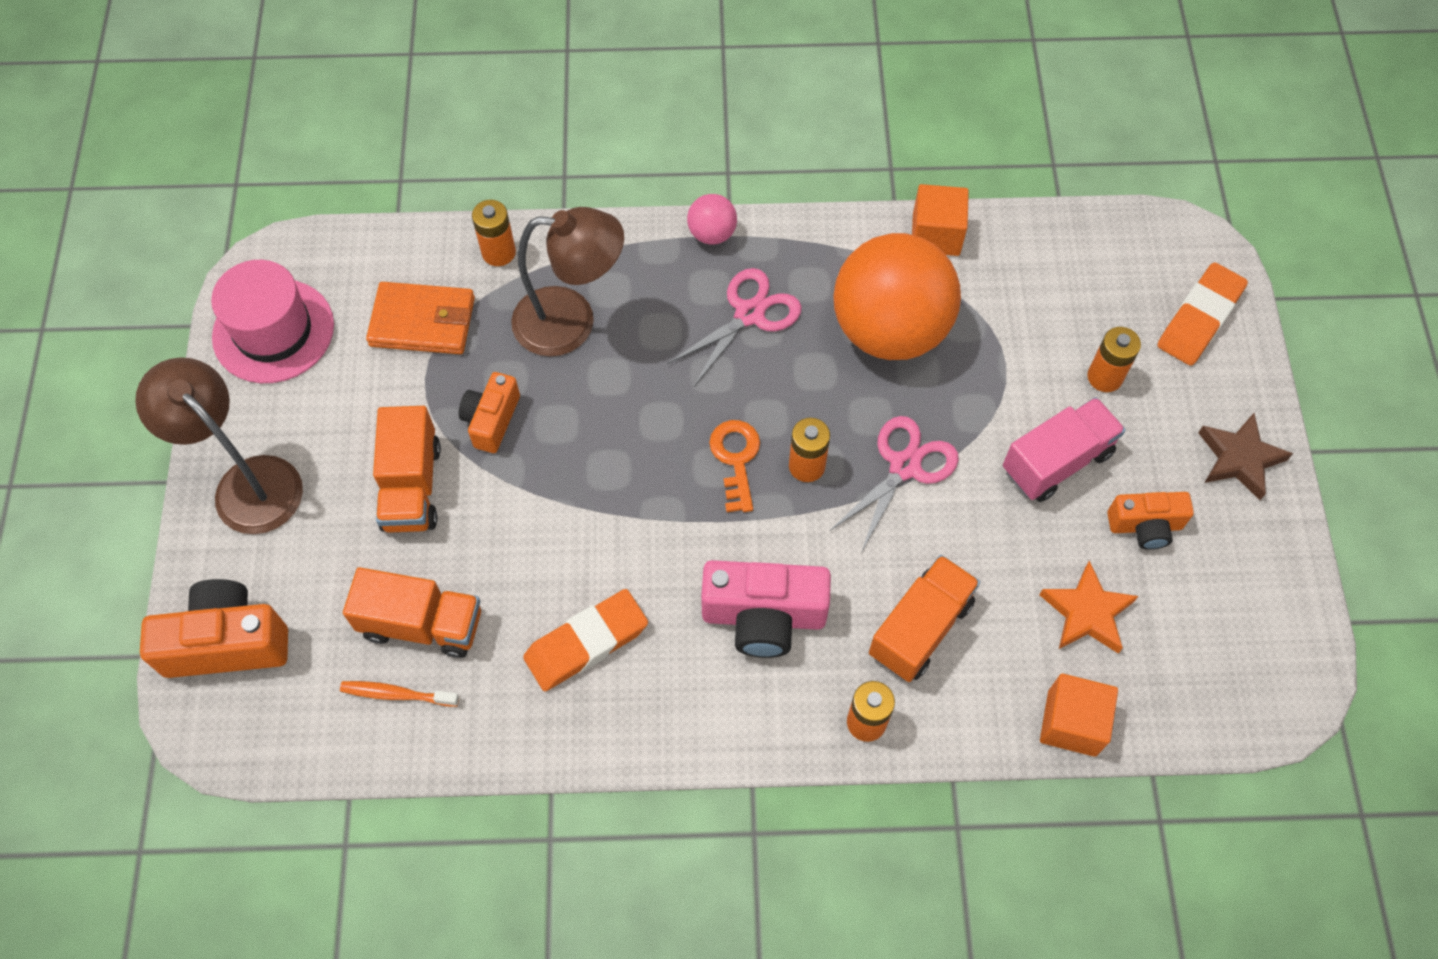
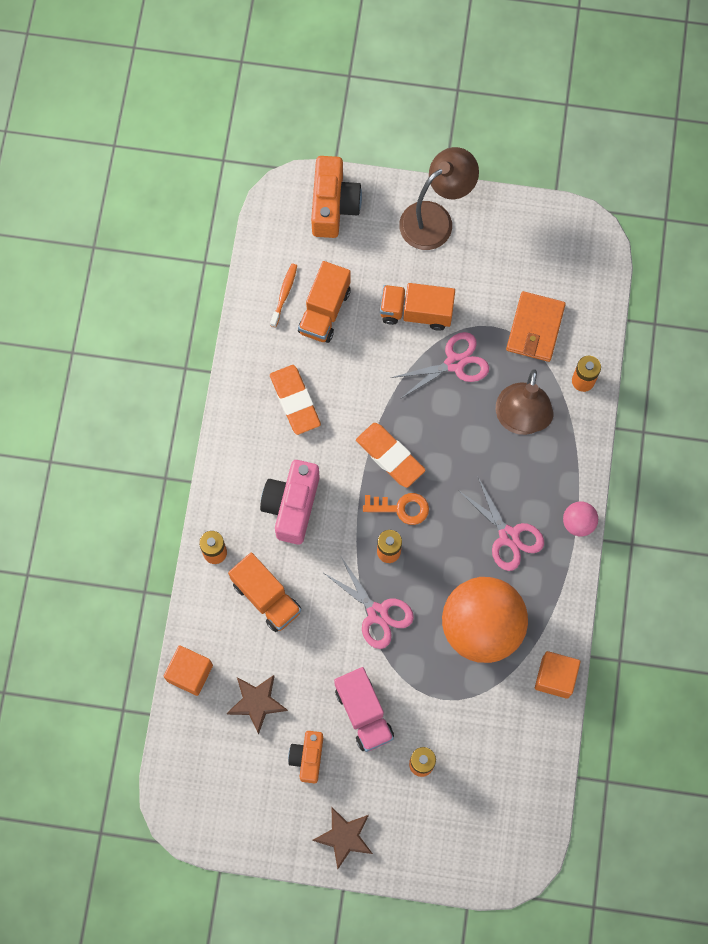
camera: 100 degrees right, 10 degrees up
pink hat [211,260,334,383] -> none
orange camera [459,372,520,453] -> pink scissors [391,332,489,398]
orange star [1039,561,1138,654] -> brown star [227,675,288,735]
orange eraser [1157,262,1248,366] -> orange eraser moved to [356,423,426,488]

